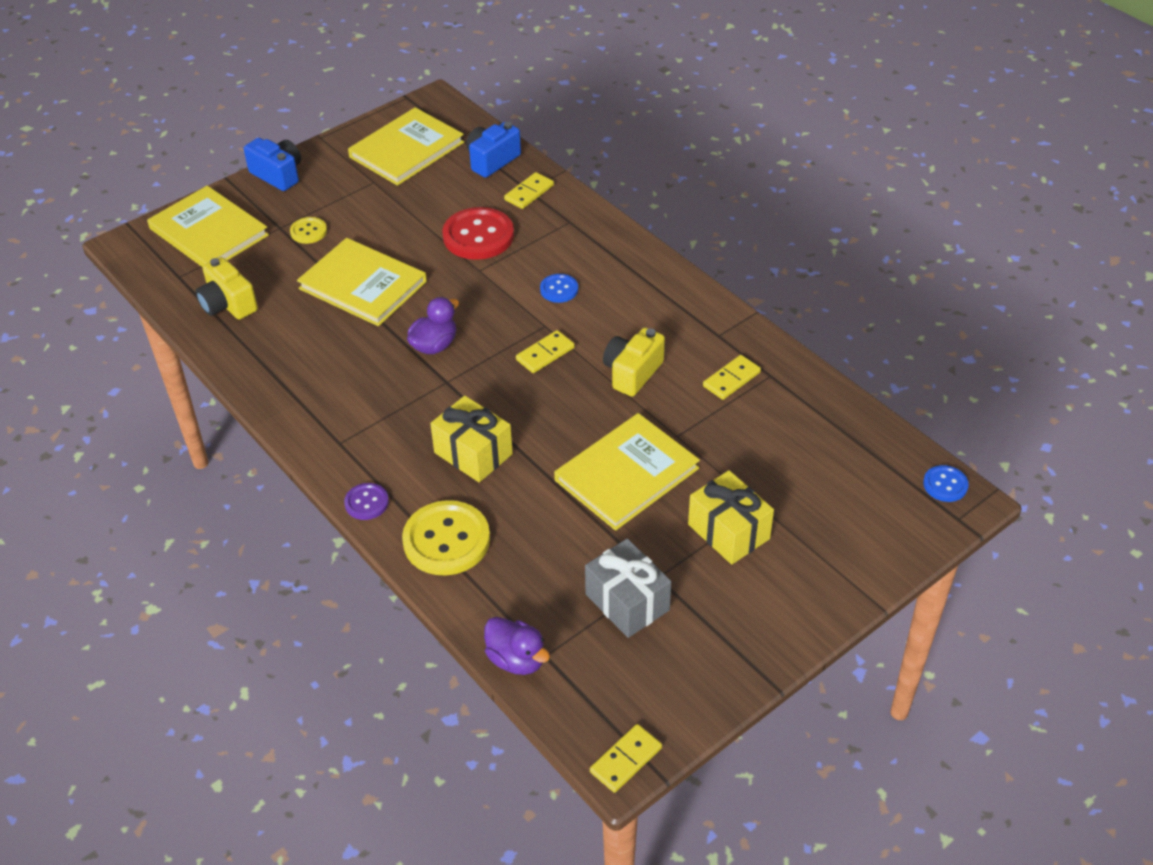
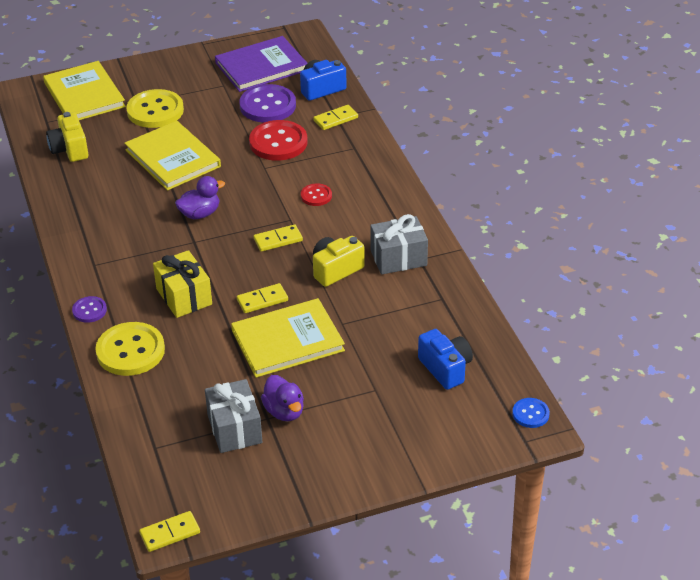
camera: 20 degrees right, 5 degrees down
blue camera [244,138,301,191] -> blue camera moved to [418,329,473,390]
yellow button [290,217,327,244] -> yellow button [126,89,184,128], size x1.94
yellow book [348,107,464,186] -> purple book [215,36,307,92]
purple duck [484,617,550,675] -> purple duck moved to [261,375,304,421]
blue button [540,274,578,303] -> red button [301,183,332,206]
yellow gift [688,470,774,565] -> none
yellow domino [703,355,761,400] -> yellow domino moved to [237,283,288,313]
none -> purple button [239,84,296,123]
none -> grey gift [370,214,428,275]

